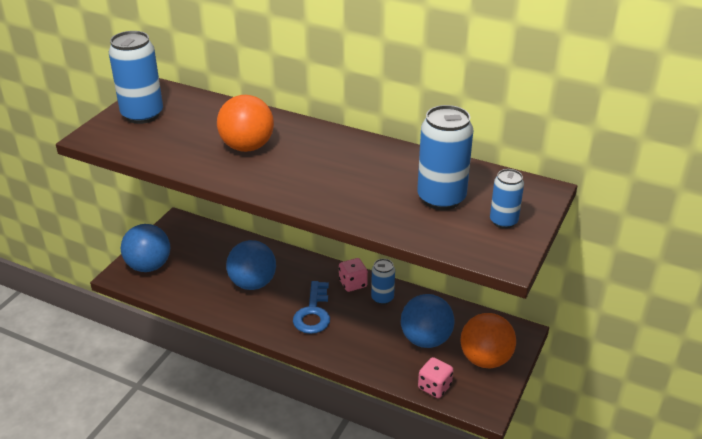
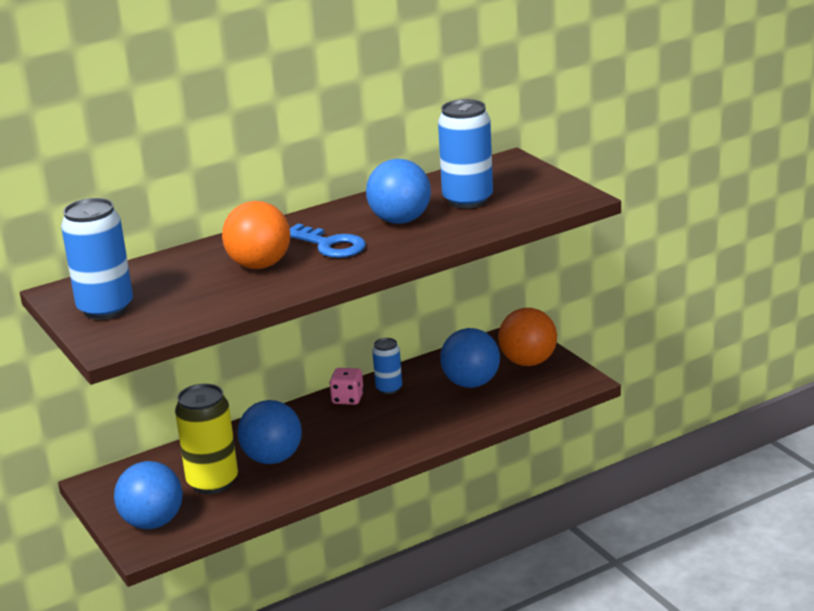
camera: 55 degrees left, 10 degrees down
blue key [293,281,330,334] -> blue key moved to [290,224,366,258]
pink dice [418,357,453,398] -> none
blue can [490,169,524,229] -> none
none -> yellow can [175,384,238,494]
none -> blue ball [366,159,431,224]

